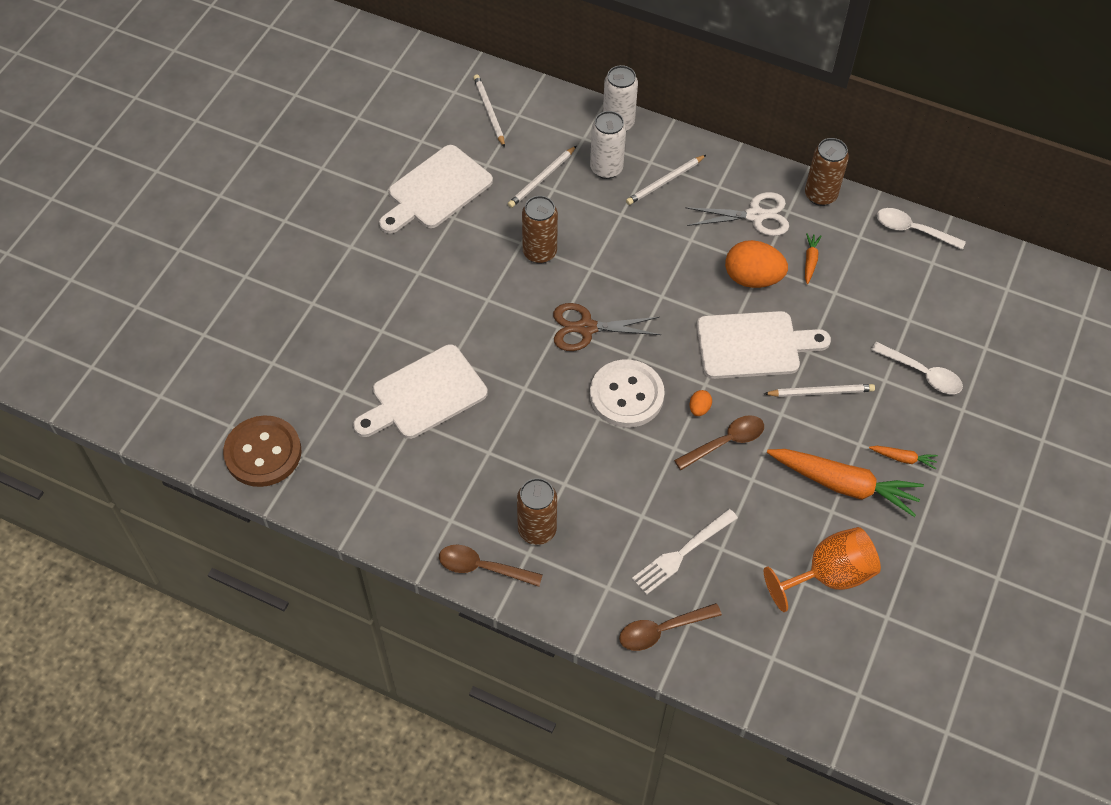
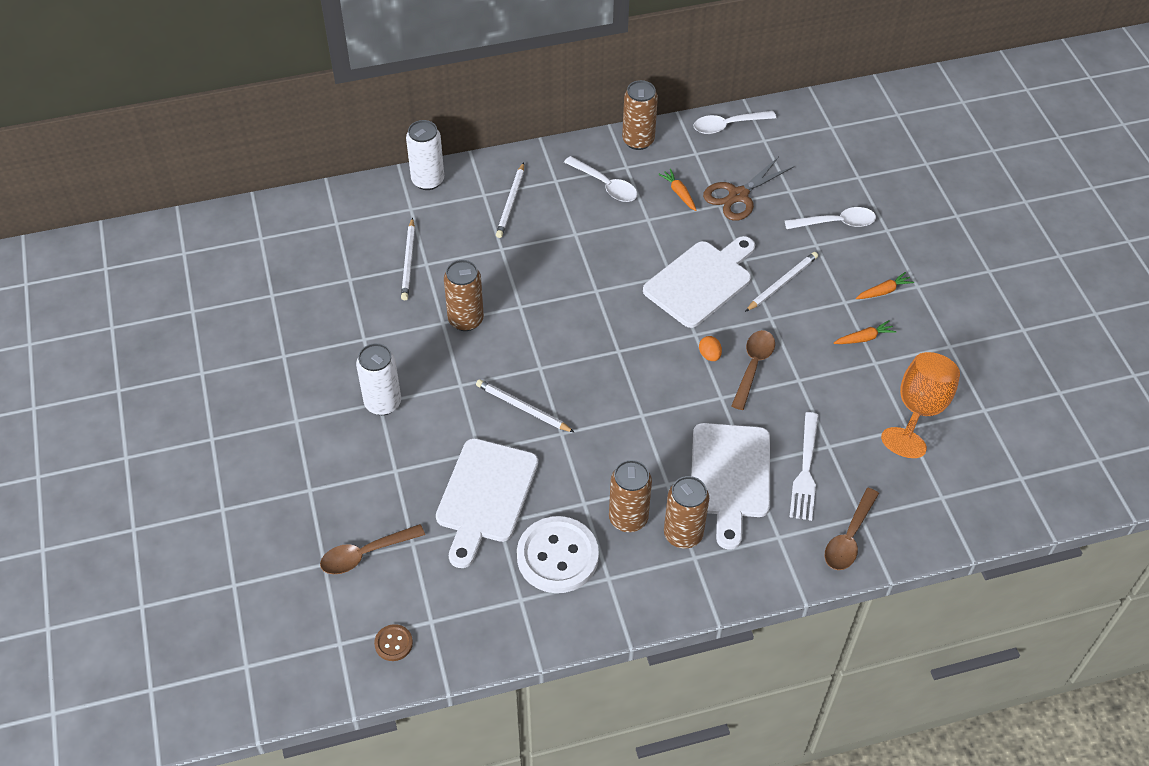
camera: 40 degrees left, 5 degrees down
brown button [223,415,302,487] -> brown button [374,624,413,661], size x0.45
white cutting board [379,145,493,234] -> white cutting board moved to [691,423,770,550]
brown spoon [439,545,543,587] -> brown spoon moved to [320,524,425,574]
white pencil [473,75,505,148] -> white pencil moved to [476,379,574,432]
brown scissors [553,303,661,351] -> brown scissors moved to [703,156,794,221]
white can [590,111,626,179] -> white can moved to [356,343,401,415]
white button [590,359,665,428] -> white button moved to [517,516,599,593]
white scissors [685,192,789,236] -> white spoon [564,156,638,202]
orange egg [725,240,788,288] -> none
orange carrot [767,449,924,517] -> orange carrot [834,320,896,344], size x0.44
none -> brown can [609,460,652,532]

